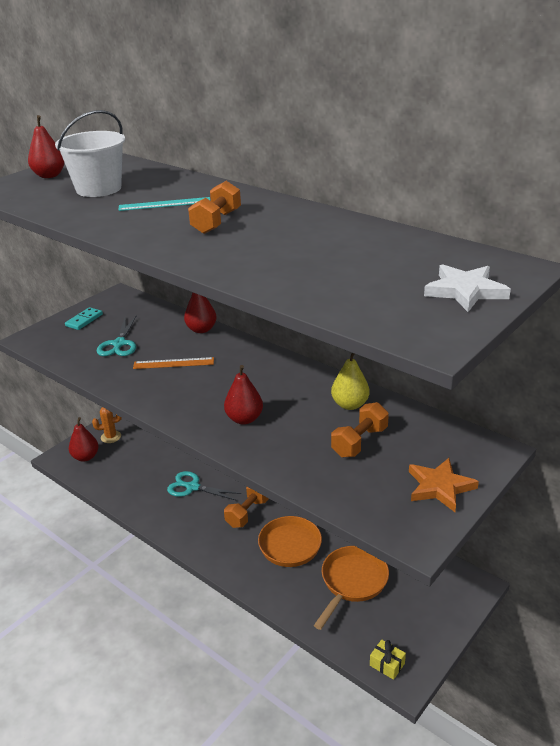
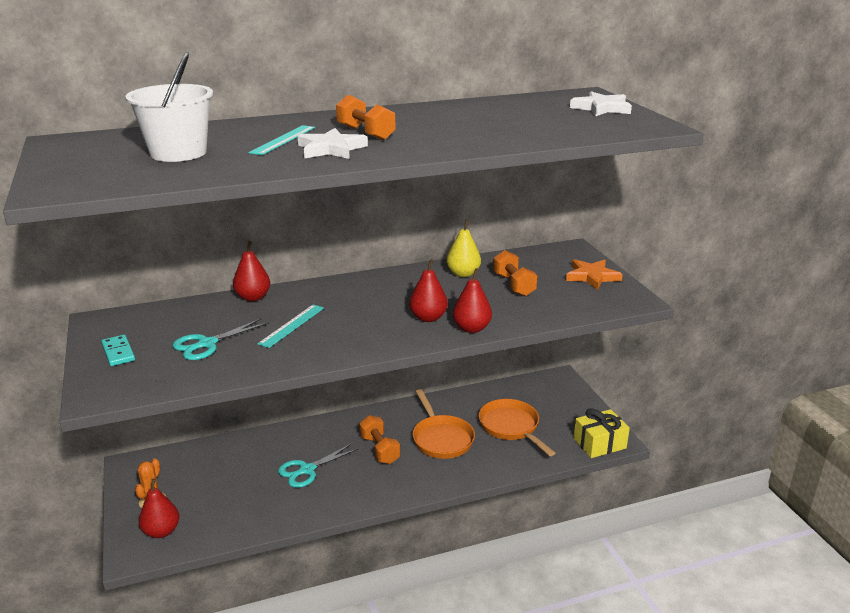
camera: 60 degrees left, 5 degrees down
red pear [28,115,64,178] -> red pear moved to [453,268,492,333]
turquoise scissors [97,316,136,356] -> turquoise scissors turned 105 degrees clockwise [173,318,269,360]
orange ruler [133,357,214,369] -> turquoise ruler [258,305,324,348]
yellow gift [370,639,406,680] -> yellow gift [574,408,630,458], size x1.79
none -> white star [298,128,368,159]

